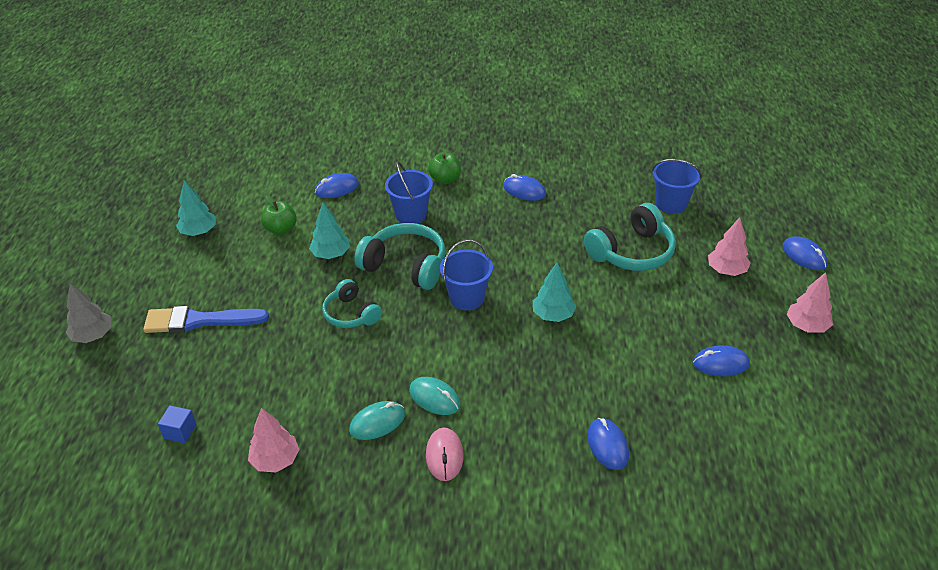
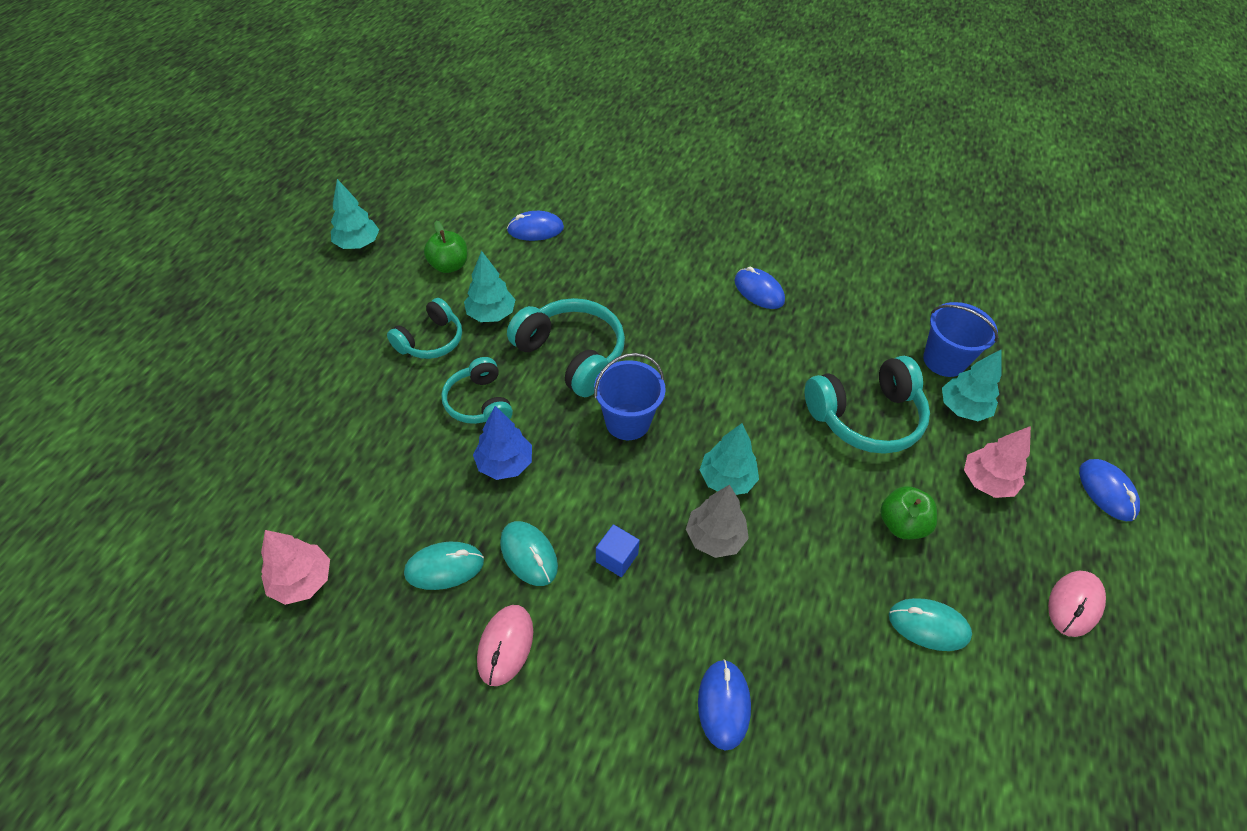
camera: 15 degrees right, 10 degrees up
grey tree [66,283,112,343] -> grey tree moved to [686,485,749,558]
blue brush [143,306,269,333] -> none
blue cube [158,405,197,443] -> blue cube moved to [596,524,640,577]
blue bucket [385,162,433,224] -> none
green apple [428,152,461,185] -> green apple moved to [880,486,937,539]
blue mouse [693,345,750,376] -> turquoise mouse [889,598,972,651]
pink tree [787,272,833,333] -> pink mouse [1048,571,1106,637]
none -> turquoise headphones [387,298,462,359]
none -> blue tree [473,406,532,480]
none -> turquoise tree [942,350,1001,421]

